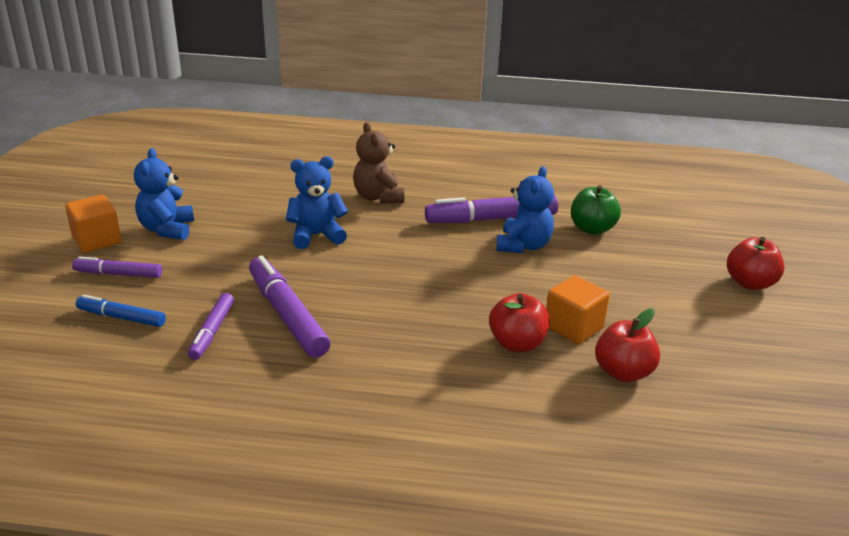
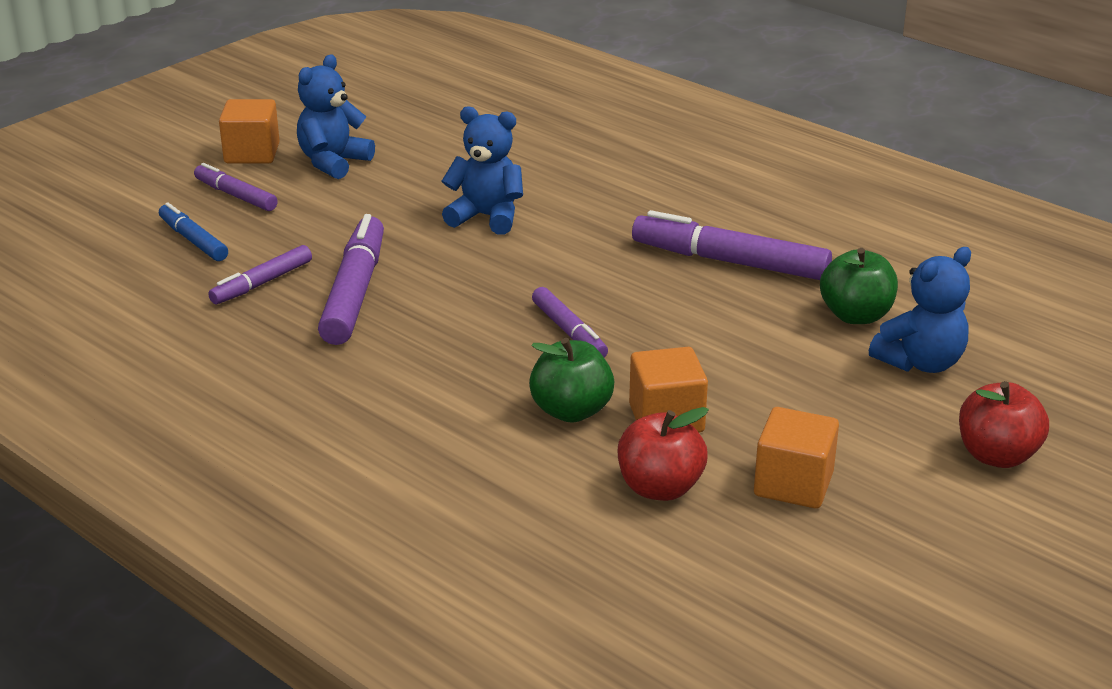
camera: 35 degrees right, 0 degrees up
brown teddy bear [353,122,404,204] -> none
red apple [489,293,550,352] -> green apple [529,338,614,423]
blue teddy bear [496,166,554,253] -> blue teddy bear moved to [869,247,971,373]
none -> purple marker [532,287,608,357]
none -> orange cube [754,407,839,509]

